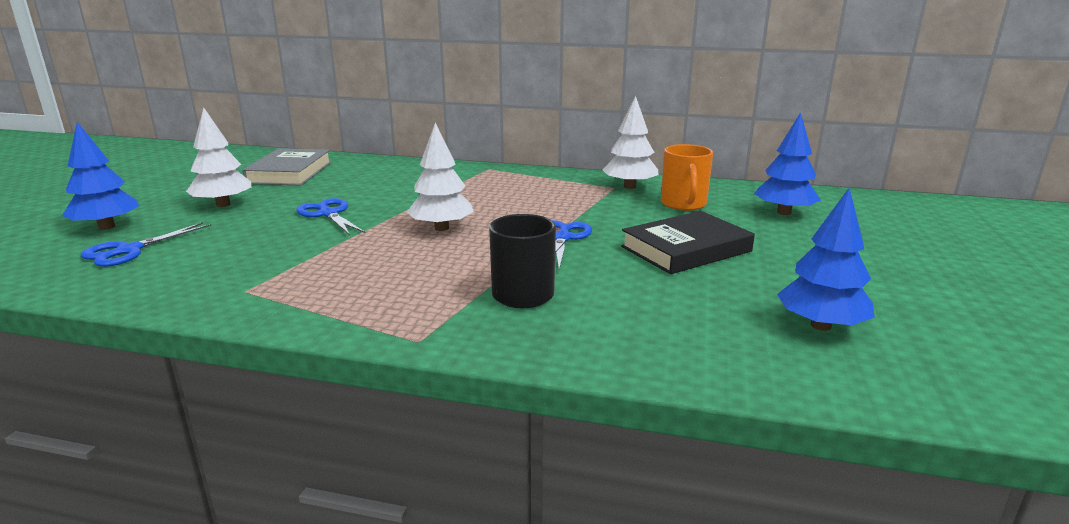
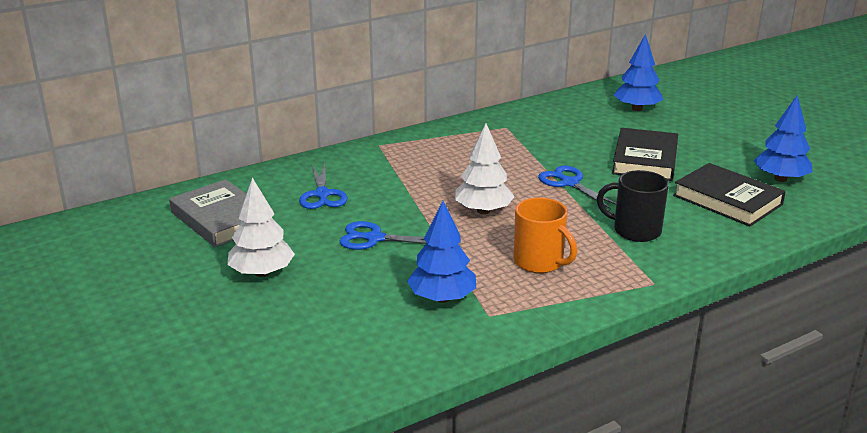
camera: 45 degrees left, 5 degrees up
blue tree [62,122,139,230] -> blue tree moved to [407,201,476,303]
blue scissors [81,222,211,267] -> blue scissors moved to [299,162,347,209]
white tree [603,96,659,189] -> none
orange mug [661,144,713,211] -> orange mug moved to [514,198,577,273]
none -> black book [673,163,786,226]

